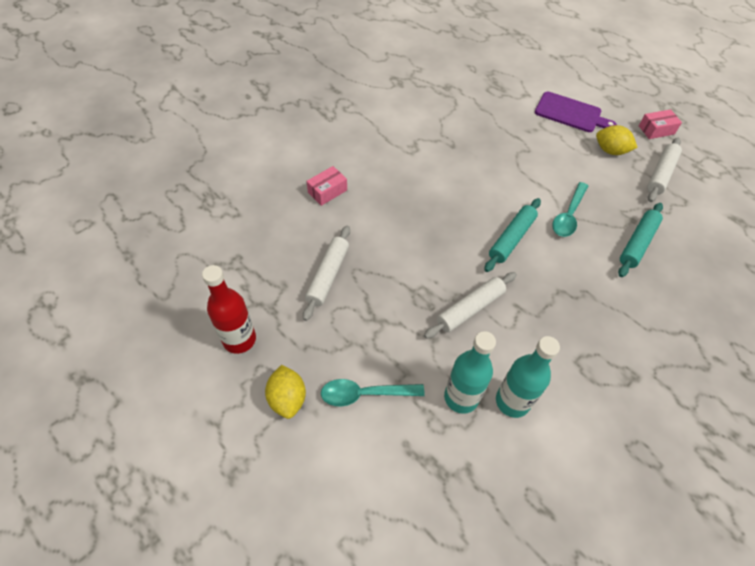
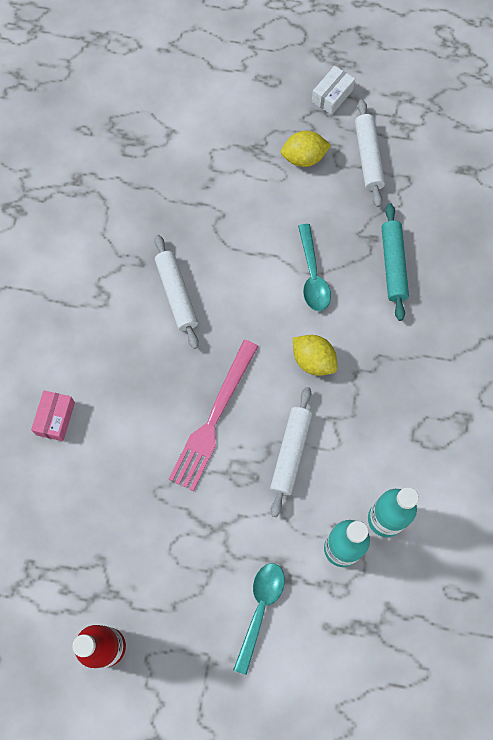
camera: 35 degrees left, 15 degrees up
yellow lemon [265,365,306,419] -> yellow lemon moved to [293,335,337,376]
white rolling pin [303,226,350,321] -> white rolling pin moved to [154,235,199,349]
turquoise spoon [321,379,425,406] -> turquoise spoon turned 150 degrees clockwise [233,563,285,675]
turquoise rolling pin [485,198,541,272] -> none
purple cutting board [535,92,617,132] -> none
pink box [639,109,682,139] -> white box [312,66,355,115]
none -> pink fork [169,340,258,491]

